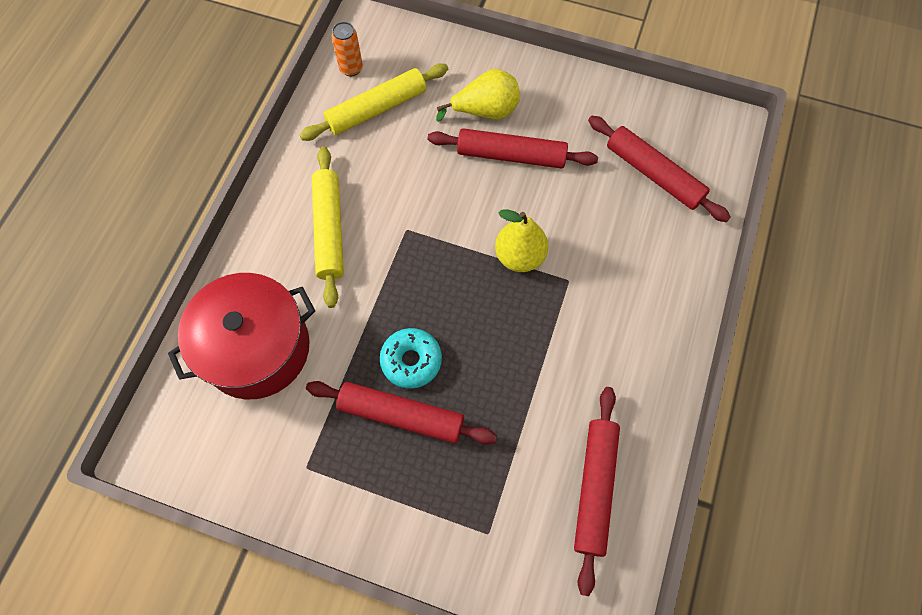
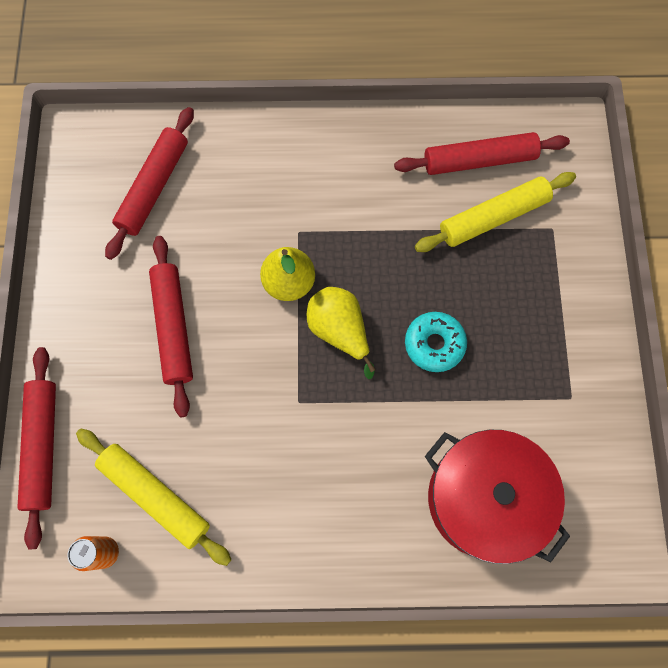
camera: 110 degrees left, 5 degrees up
red rolling pin [306,381,497,445] -> red rolling pin moved to [17,347,56,550]
yellow rolling pin [312,147,344,308] -> yellow rolling pin moved to [415,172,576,252]
yellow pear [436,69,520,122] -> yellow pear moved to [307,287,376,379]

